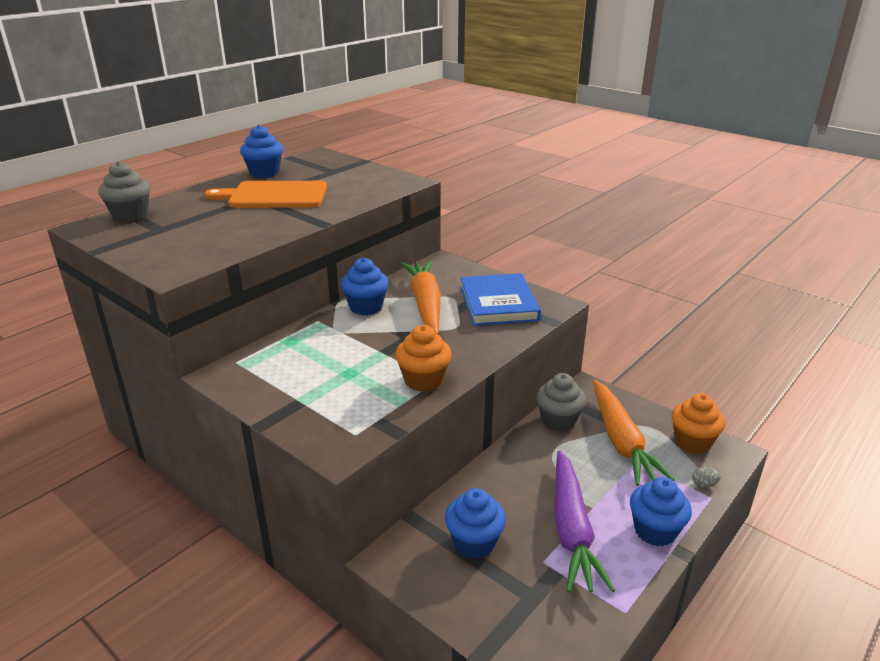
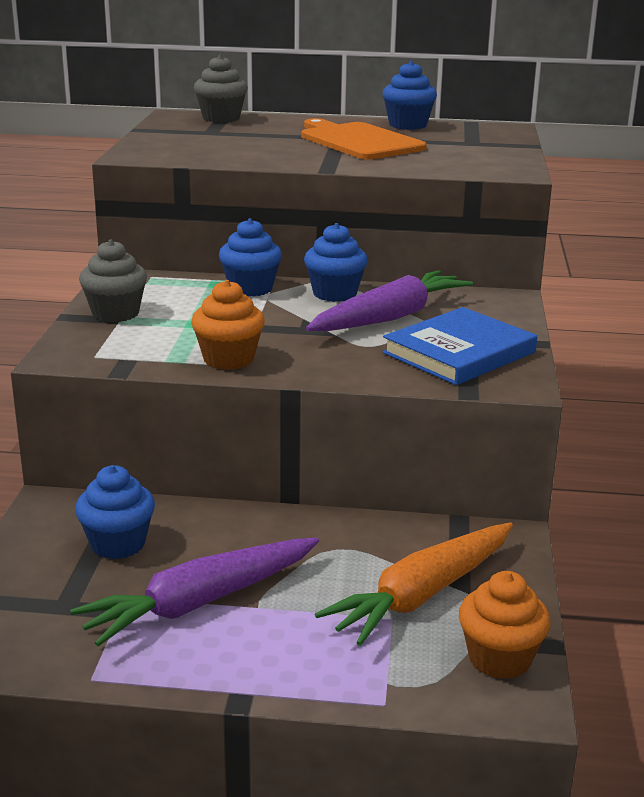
camera: 55 degrees right, 5 degrees down
orange carrot [400,260,441,334] -> purple carrot [306,270,473,331]
grey cupcake [536,373,586,431] -> grey cupcake moved to [79,239,147,322]
blue cupcake [630,477,692,546] -> blue cupcake moved to [219,218,282,297]
grey egg [692,467,721,488] -> none

